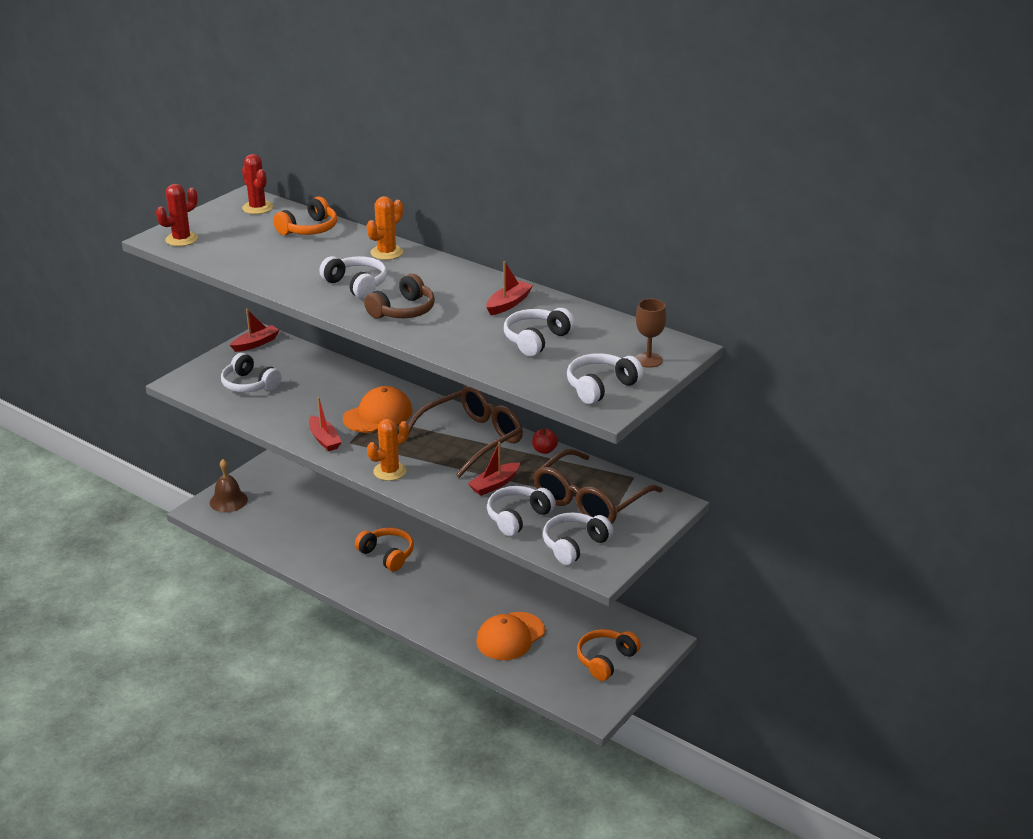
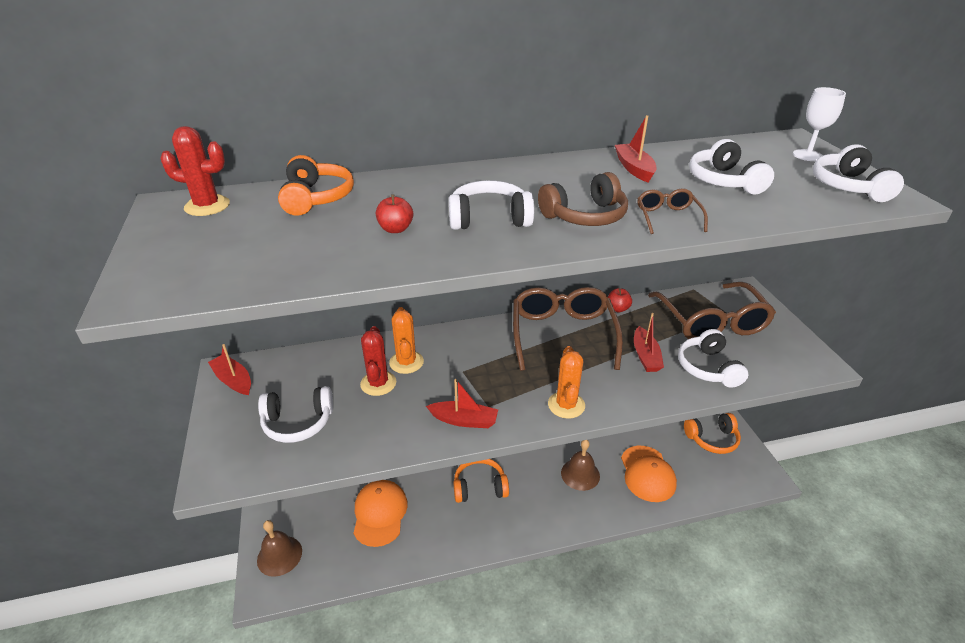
camera: 50 degrees left, 5 degrees up
red cactus [156,184,198,246] -> red cactus moved to [360,326,396,396]
red boat [230,309,280,352] -> red boat turned 45 degrees counterclockwise [208,344,251,395]
orange cap [343,386,412,433] -> orange cap moved to [353,480,408,547]
brown headphones [364,274,435,319] -> brown headphones turned 75 degrees clockwise [538,172,628,226]
orange cactus [367,196,403,260] -> orange cactus moved to [389,307,424,374]
white headphones [543,512,614,565] -> none
orange headphones [577,629,641,681] -> orange headphones turned 90 degrees counterclockwise [684,413,741,454]
brown goblet [635,299,666,368] -> white goblet [793,87,846,161]
none -> red apple [376,194,413,233]
none -> brown bell [561,440,600,491]
none -> brown glasses [637,188,708,234]

